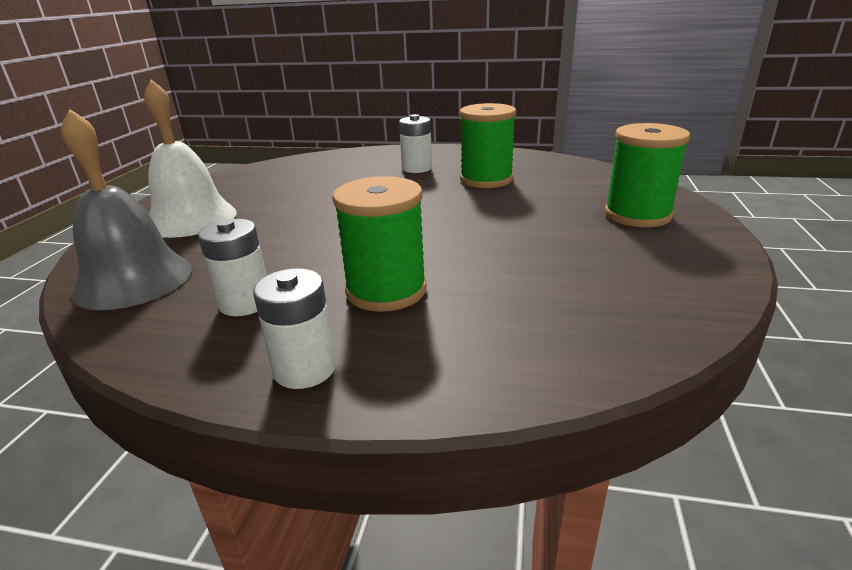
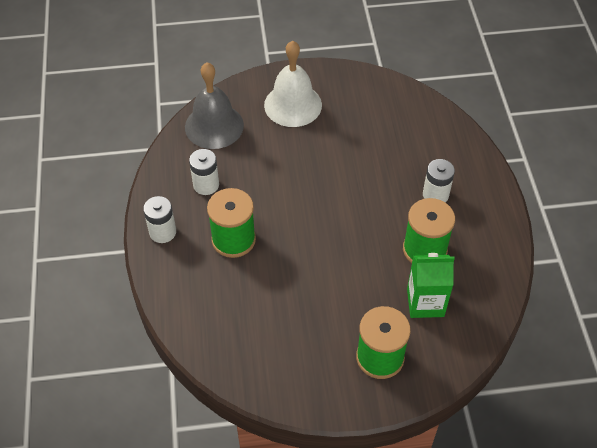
camera: 70 degrees right, 25 degrees up
none -> green carton [407,253,455,318]

